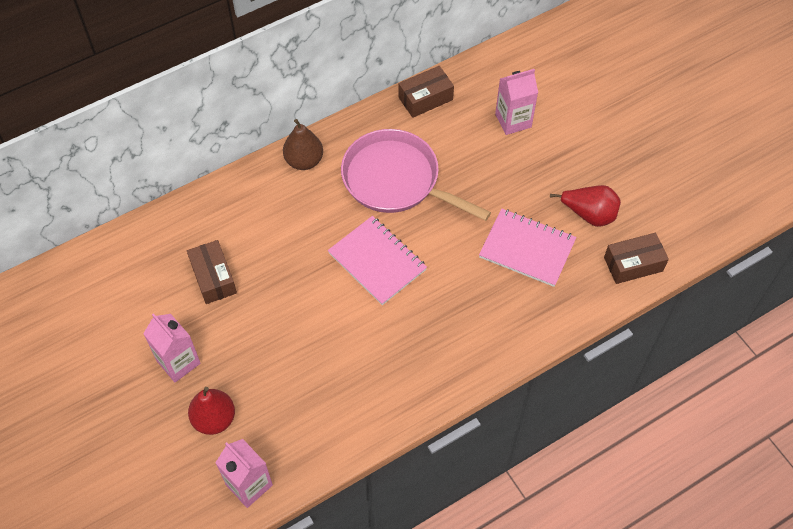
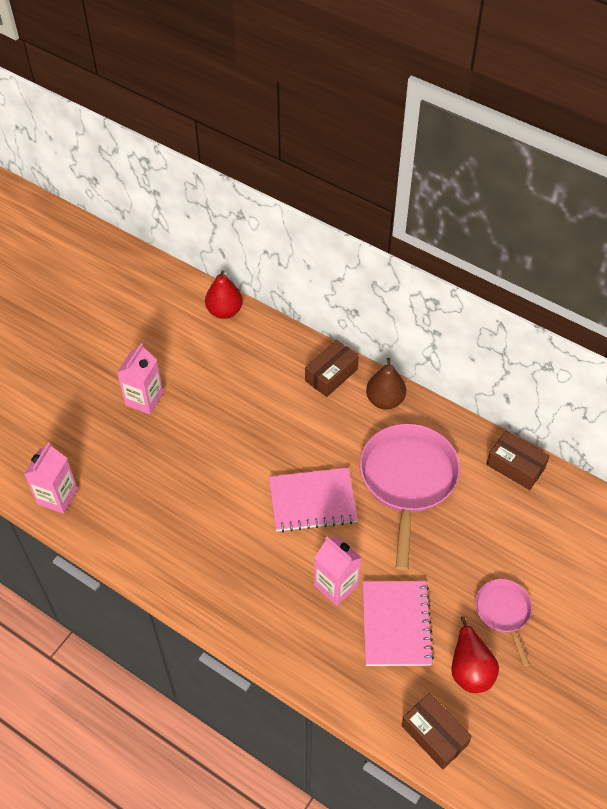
camera: 65 degrees right, 5 degrees down
brown box [187,240,237,304] -> brown box moved to [305,340,359,397]
red pear [188,387,235,435] -> red pear moved to [205,270,243,319]
pink notebook [328,216,427,305] -> pink notebook turned 60 degrees clockwise [269,468,358,532]
pink carton [495,69,538,135] -> pink carton moved to [314,536,362,606]
none -> pink pan [475,579,532,667]

